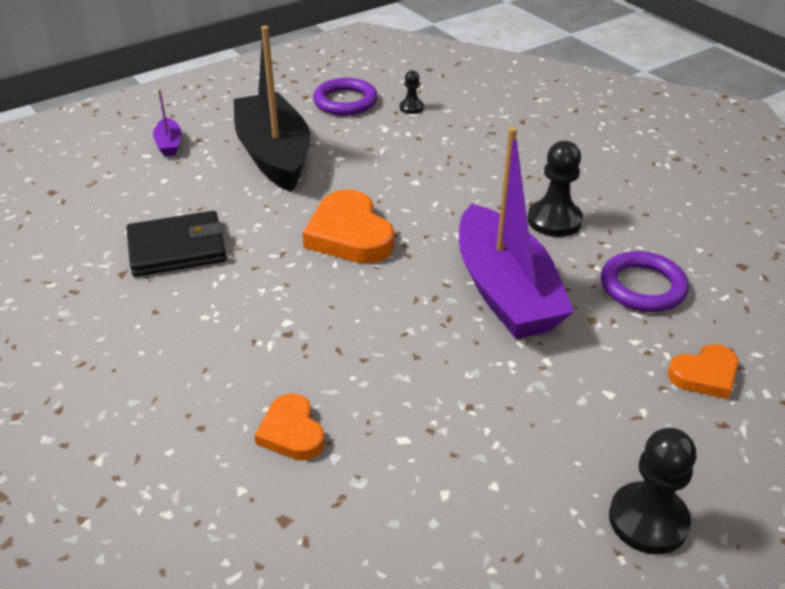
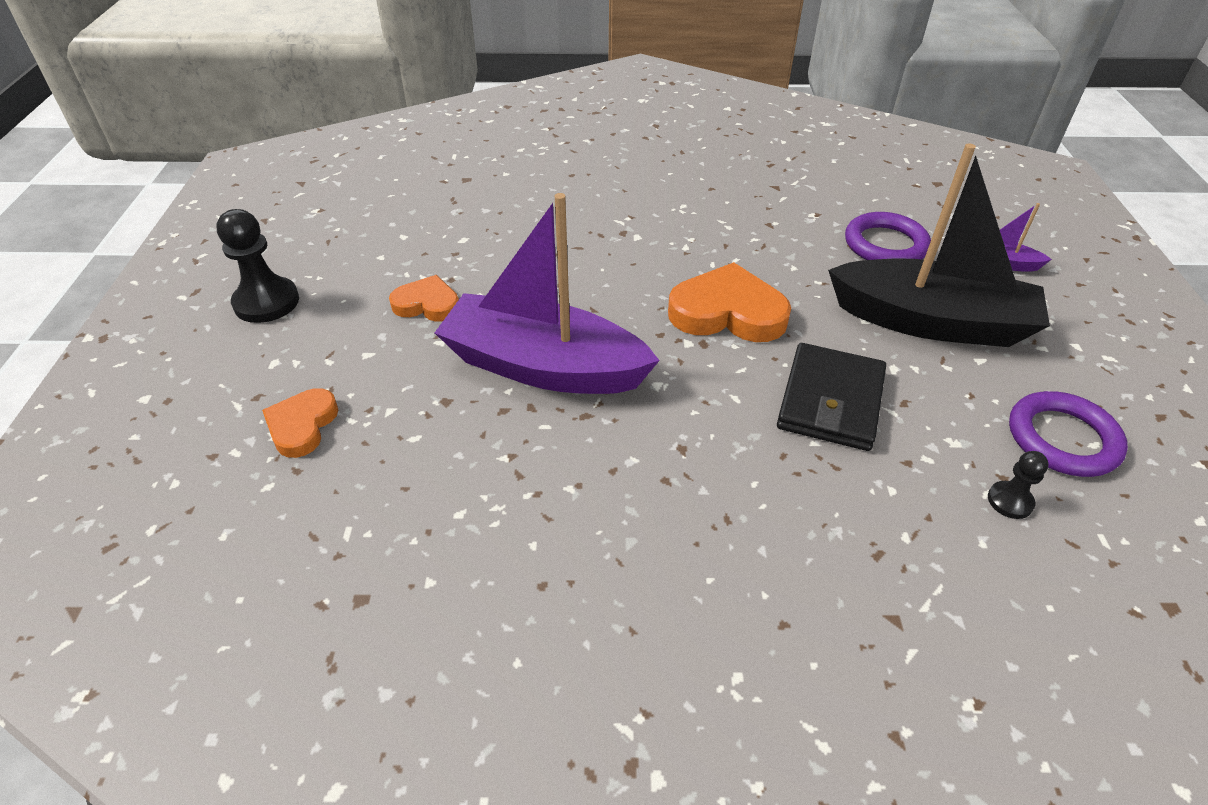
camera: 125 degrees right, 5 degrees up
black wallet [126,211,226,277] -> black wallet moved to [777,343,886,451]
orange heart [255,393,325,460] -> orange heart moved to [389,275,459,322]
black pawn [528,141,583,237] -> none
purple ring [601,251,689,312] -> purple ring moved to [845,212,931,260]

